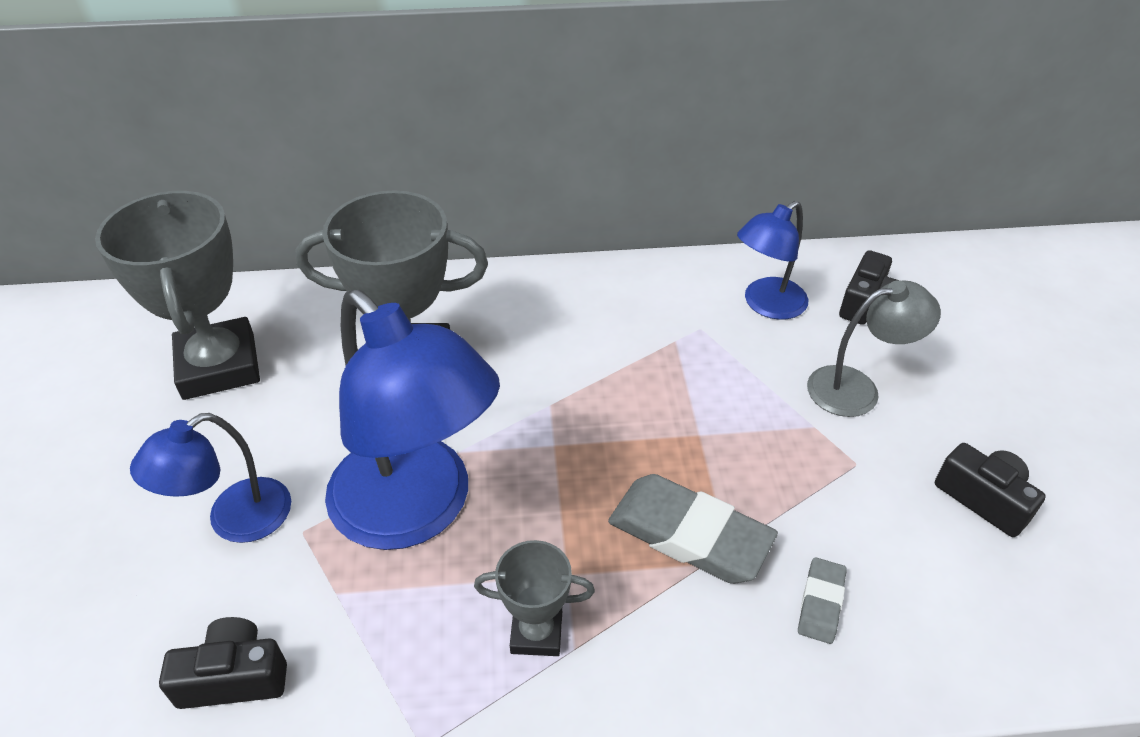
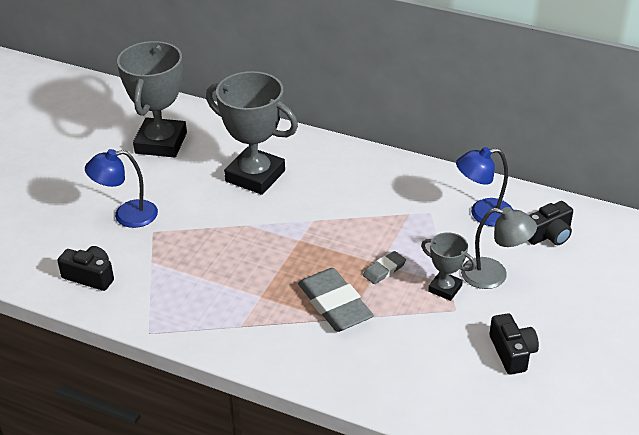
camera: 30 degrees right, 5 degrees down
blue lamp [325,290,500,550] -> none
grey trophy [474,540,595,656] -> grey trophy moved to [421,232,476,301]
grey eraser [798,557,847,644] -> grey eraser moved to [363,251,406,284]

